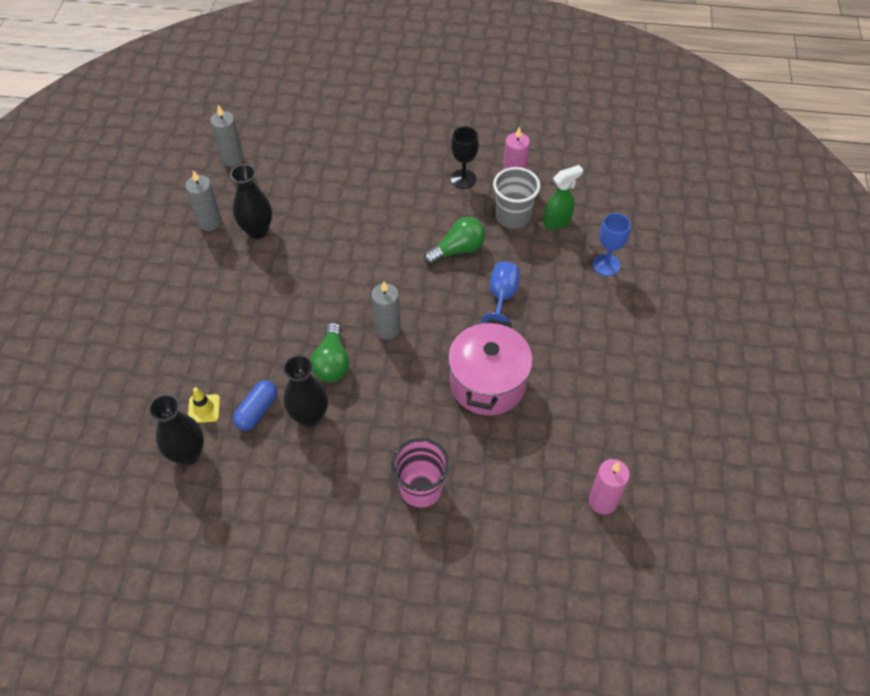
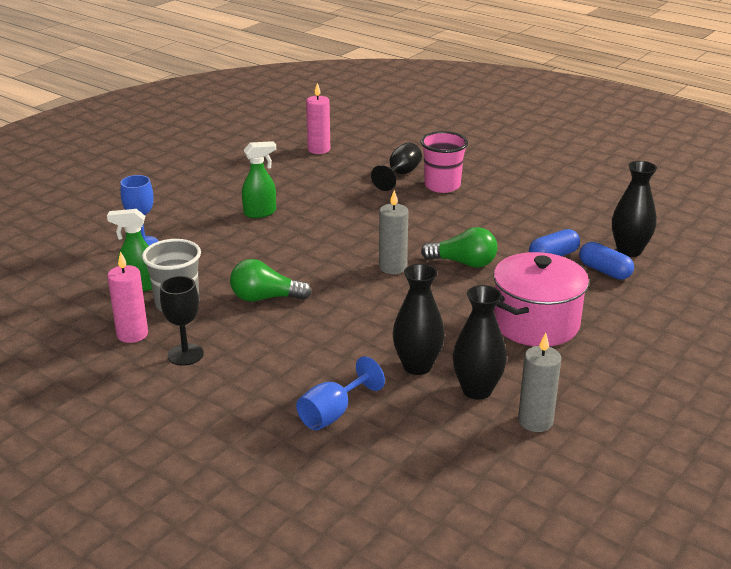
camera: 150 degrees left, 25 degrees down
yellow traffic cone [188,387,220,423] -> blue capsule [579,242,634,280]
grey candle [210,105,244,166] -> none
black vase [283,355,328,427] -> black vase moved to [393,264,445,375]
green light bulb [311,322,350,382] -> green light bulb turned 75 degrees clockwise [421,227,497,268]
pink pot [448,318,533,416] -> pink pot moved to [494,252,589,346]
blue goblet [482,262,520,323] -> blue goblet moved to [296,356,385,430]
none -> green spray bottle [242,141,276,218]
none -> black goblet [371,142,422,191]

